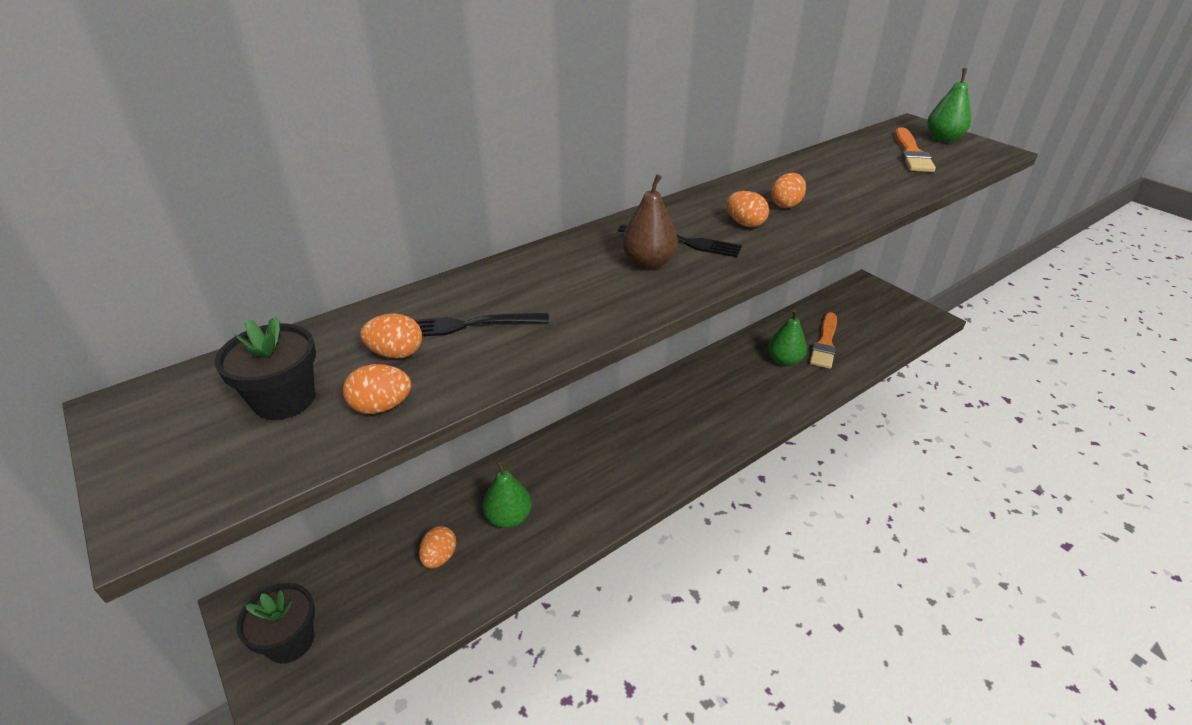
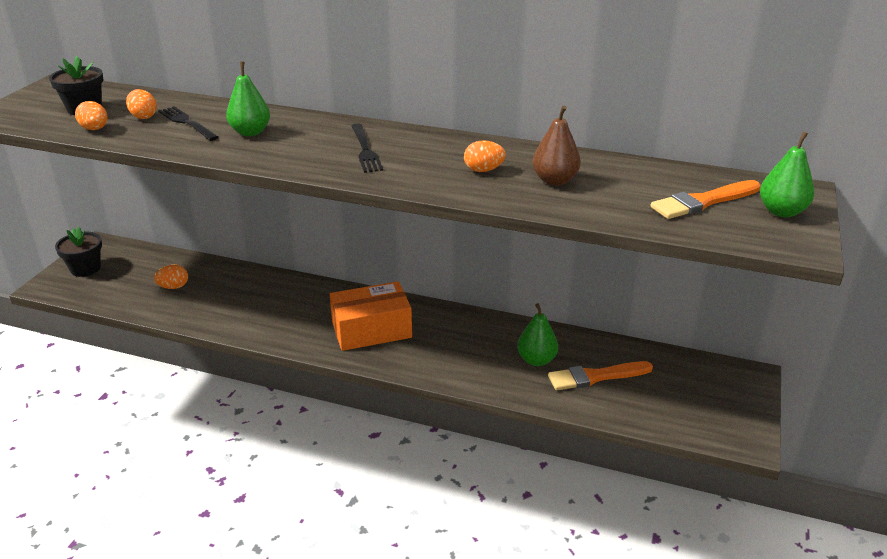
camera: 55 degrees right, 5 degrees down
green pear [483,460,531,528] -> green pear moved to [226,61,270,136]
brown pear [622,174,678,269] -> brown pear moved to [533,105,581,186]
orange egg [726,191,769,227] -> none
none -> orange box [330,281,412,351]

